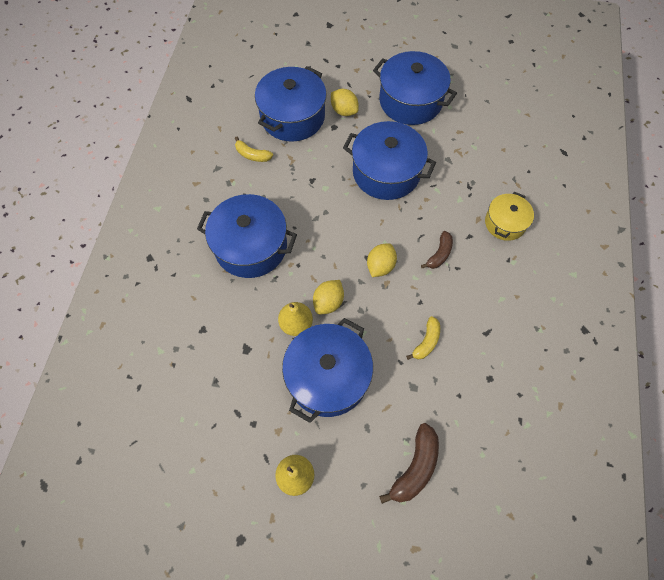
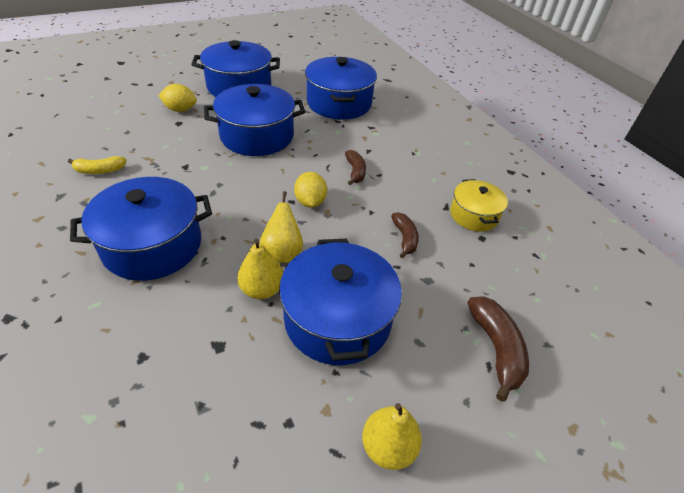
camera: 40 degrees left, 20 degrees down
blue pot [255,66,327,142] -> blue pot moved to [305,57,377,120]
yellow lemon [313,280,344,314] -> yellow pear [260,191,303,263]
yellow banana [406,316,440,360] -> brown banana [391,212,419,258]
yellow pot [485,192,534,241] -> yellow pot moved to [450,179,508,232]

